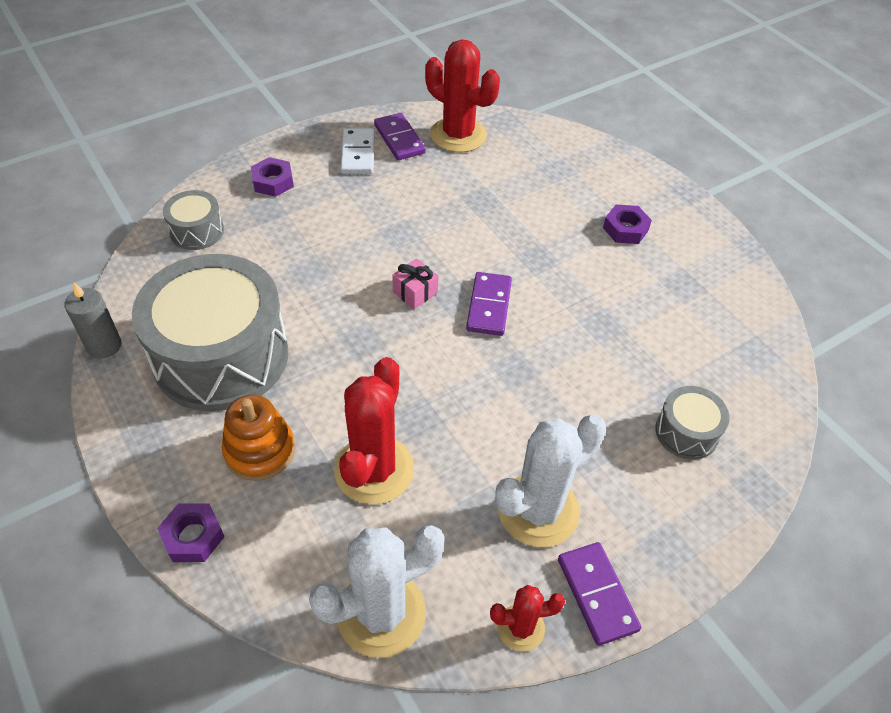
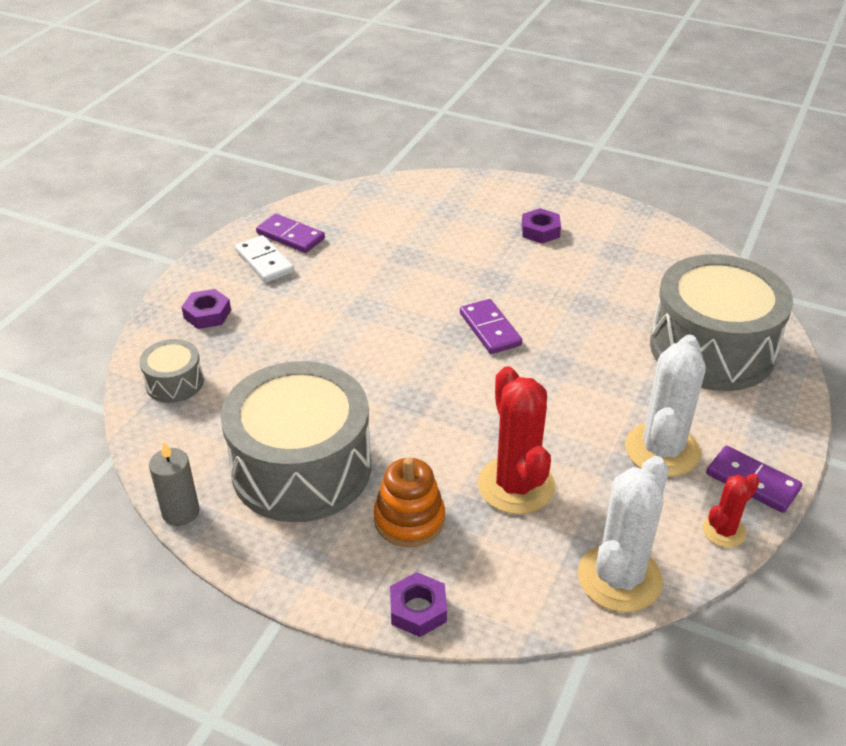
camera: 30 degrees left, 10 degrees down
pink gift [392,259,439,309] -> none
red cactus [425,39,500,153] -> none
grey drum [655,386,730,460] -> grey drum [650,254,793,391], size x2.23

